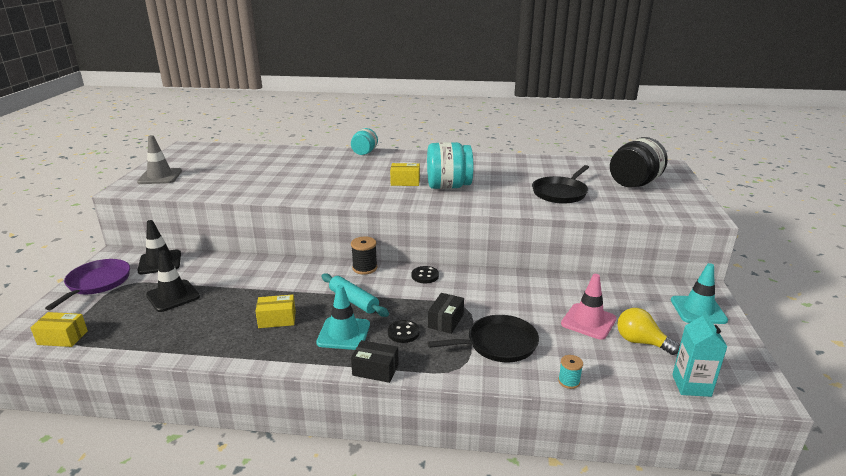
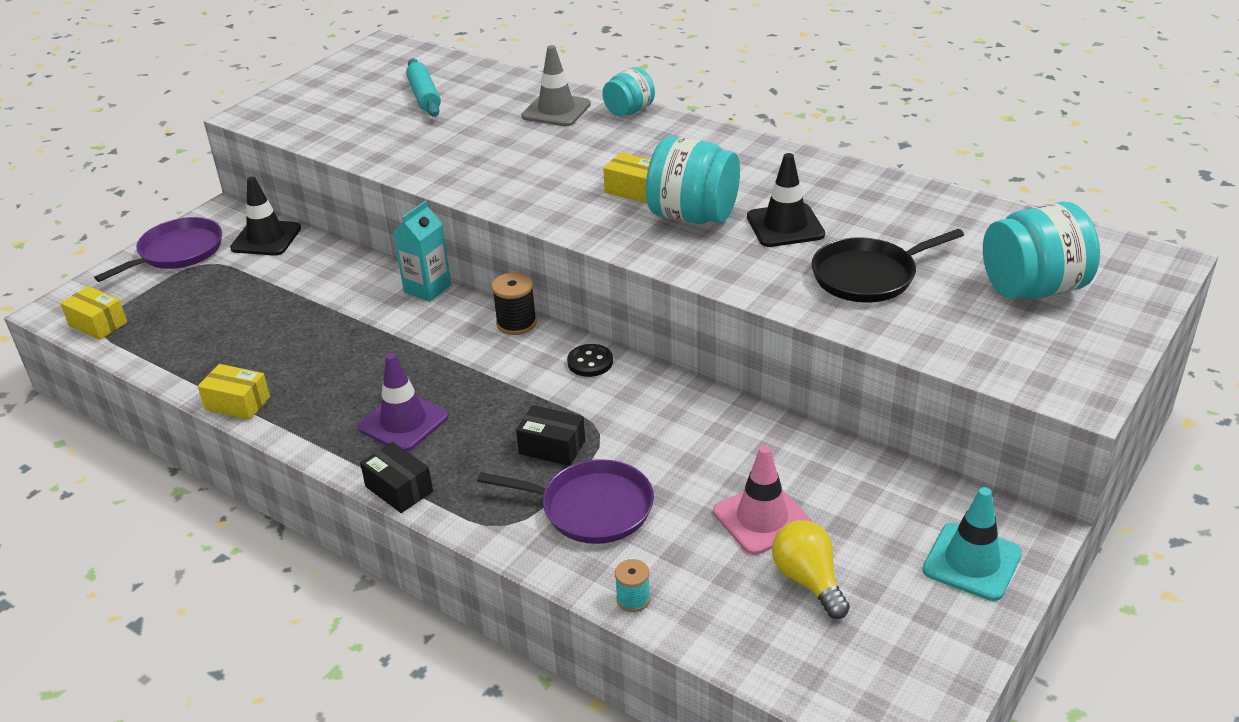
camera: 30 degrees right, 10 degrees up
grey traffic cone [137,135,182,184] -> grey traffic cone moved to [521,45,591,126]
black traffic cone [146,250,200,312] -> black traffic cone moved to [747,153,825,247]
yellow box [255,295,296,328] -> yellow box moved to [198,364,270,420]
turquoise traffic cone [316,285,370,350] -> purple traffic cone [358,353,449,451]
turquoise rolling pin [321,273,389,317] -> turquoise rolling pin moved to [406,59,441,117]
black button [388,320,420,343] -> none
black pan [427,315,539,362] -> purple pan [477,459,654,544]
black box [428,293,464,334] -> black box turned 60 degrees clockwise [516,405,585,466]
black jar [610,137,668,188] -> turquoise jar [983,202,1100,299]
turquoise carton [672,311,728,397] -> turquoise carton moved to [393,200,451,302]

